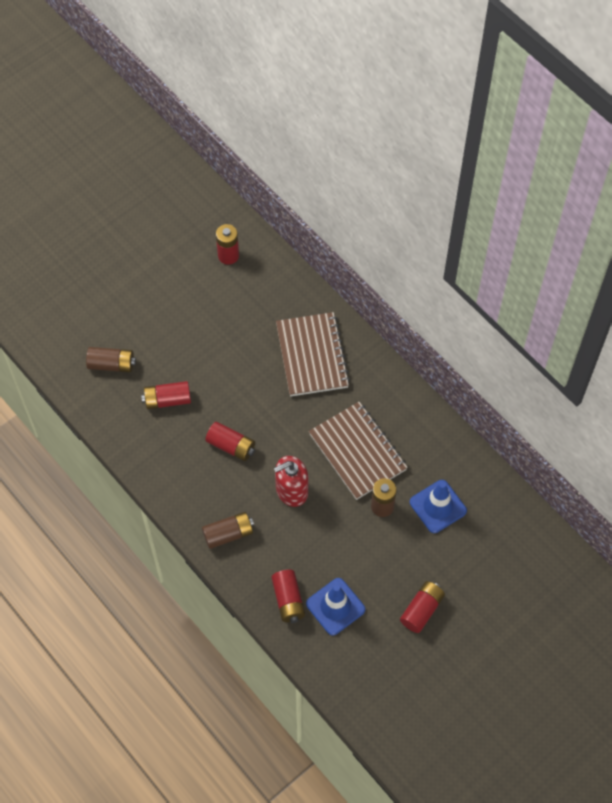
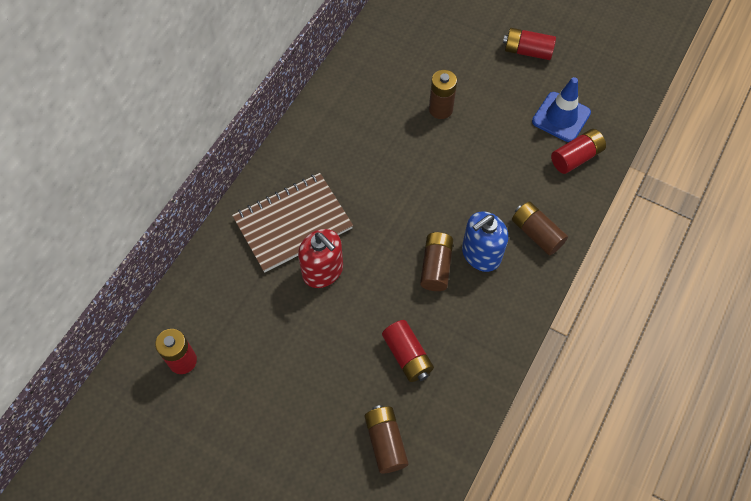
camera: 110 degrees left, 0 degrees up
red battery [205,422,255,461] -> brown battery [420,232,453,291]
red soap dispenser [274,456,308,507] -> red soap dispenser moved to [298,229,343,288]
brown notebook [309,402,408,500] -> none
blue traffic cone [410,480,467,533] -> none
none -> blue soap dispenser [462,212,508,272]

